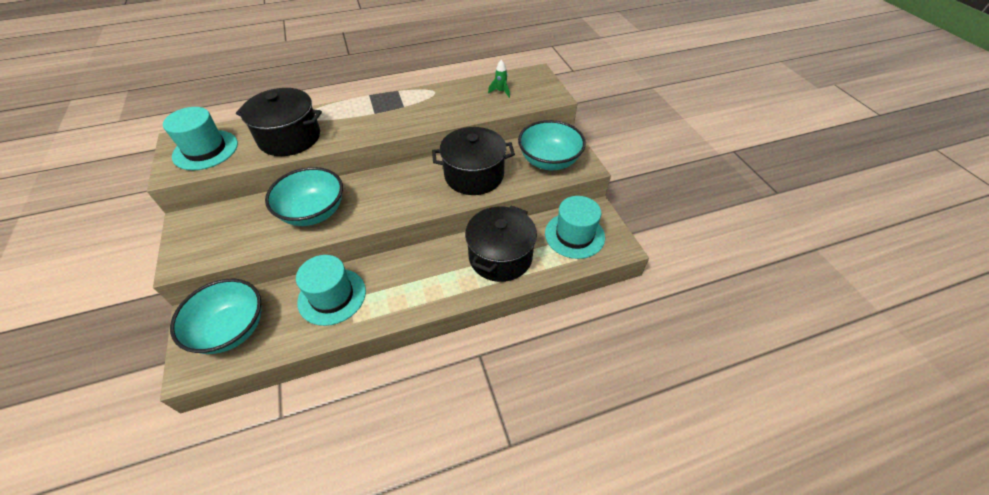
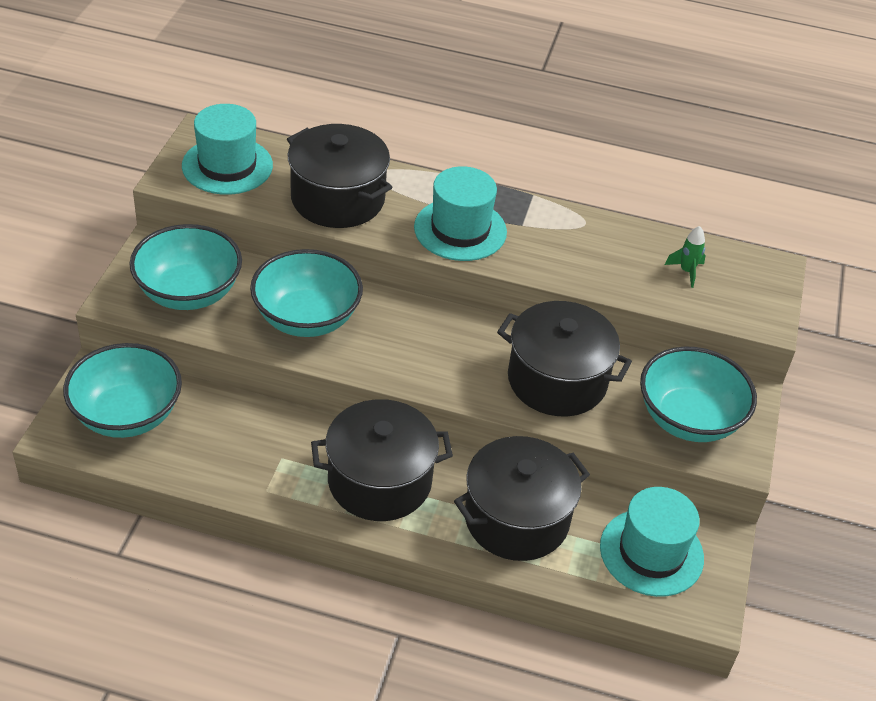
camera: 30 degrees right, 5 degrees down
turquoise hat [296,255,366,326] -> turquoise hat moved to [414,166,507,261]
none -> turquoise bowl [129,224,242,310]
none -> black pot [311,399,453,521]

